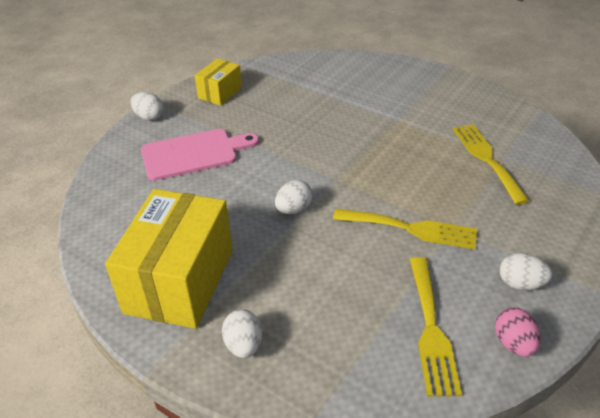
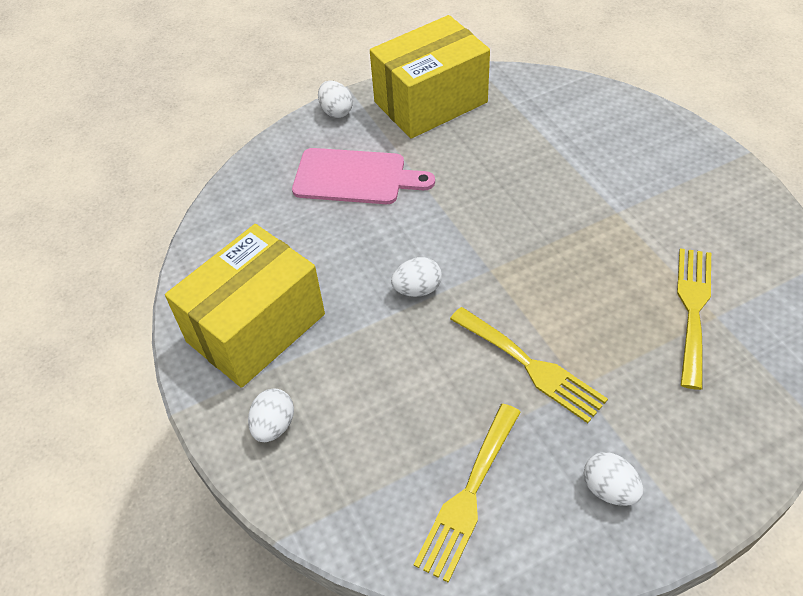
camera: 30 degrees right, 10 degrees up
yellow box [195,58,242,106] -> yellow box [370,15,490,139], size x1.95
pink egg [495,308,541,357] -> none

